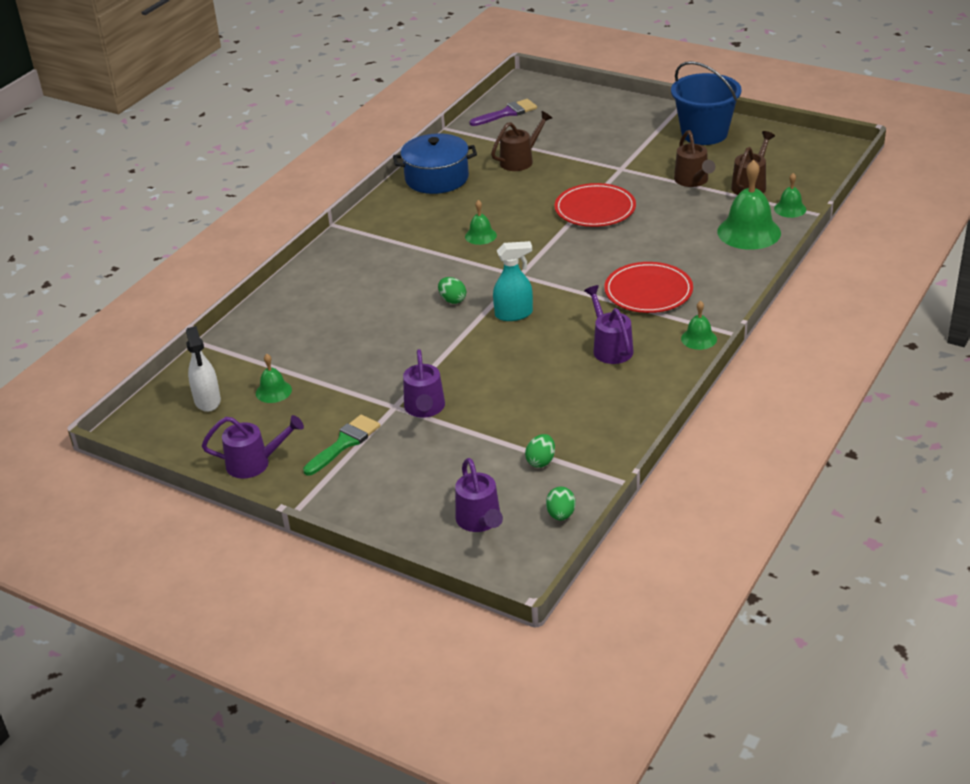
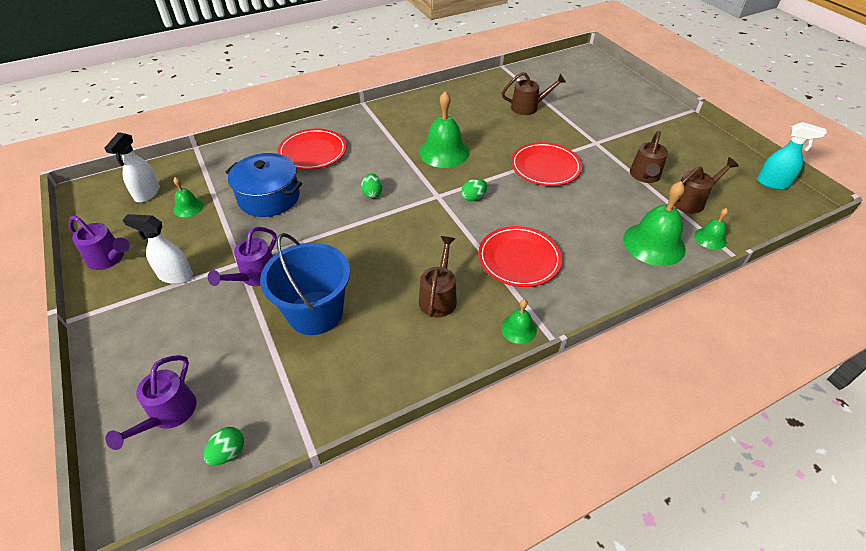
camera: 30 degrees right, 10 degrees up
green brush [303,414,380,476] -> white spray bottle [123,214,193,284]
blue pot [393,133,477,194] -> blue pot moved to [225,153,302,217]
green bell [465,200,497,245] -> green bell [419,91,470,168], size x1.94
purple brush [470,99,537,126] -> none
turquoise spray bottle [493,241,533,321] -> turquoise spray bottle moved to [757,122,827,190]
green egg [525,434,555,468] -> green egg moved to [461,179,487,201]
purple watering can [584,285,634,364] -> brown watering can [419,236,457,317]
blue bucket [671,61,742,145] -> blue bucket moved to [260,233,350,335]
none -> red plate [278,128,347,170]

